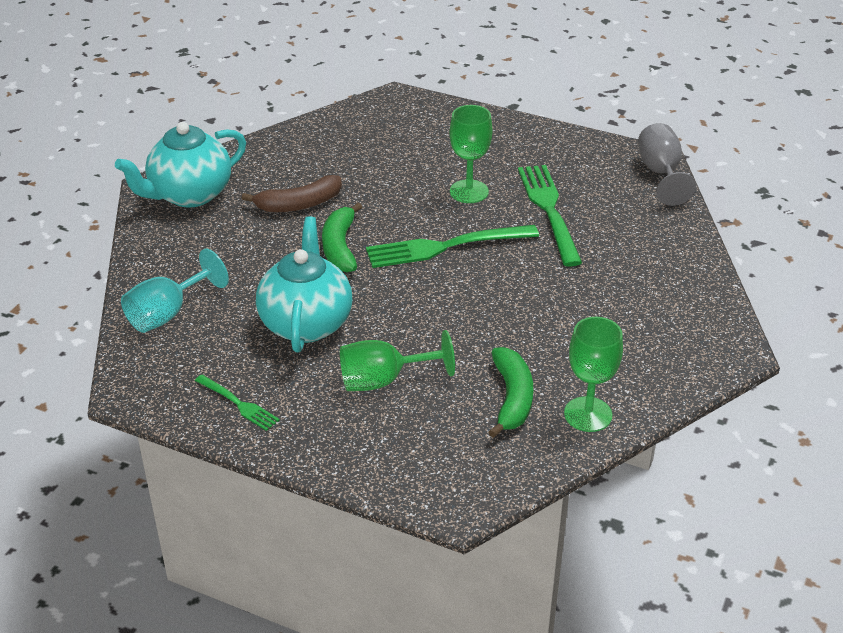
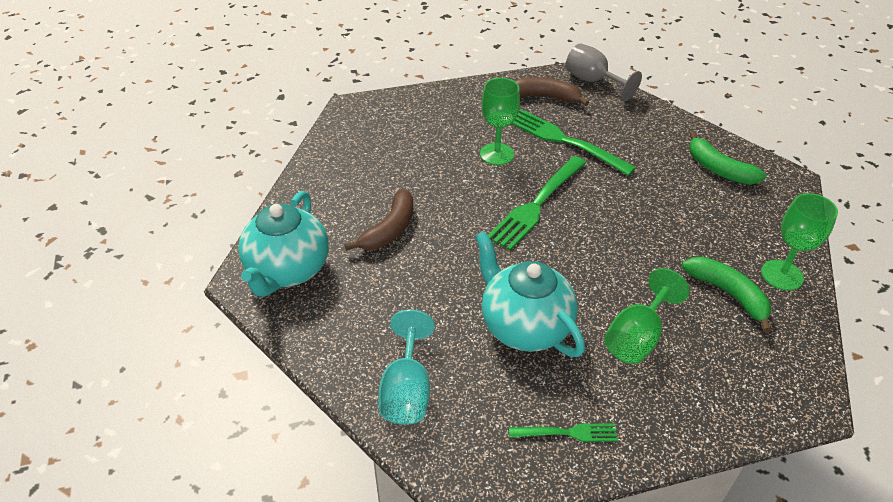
camera: 40 degrees left, 5 degrees up
green banana [322,202,362,273] -> green banana moved to [689,132,766,184]
none -> brown banana [515,77,589,106]

